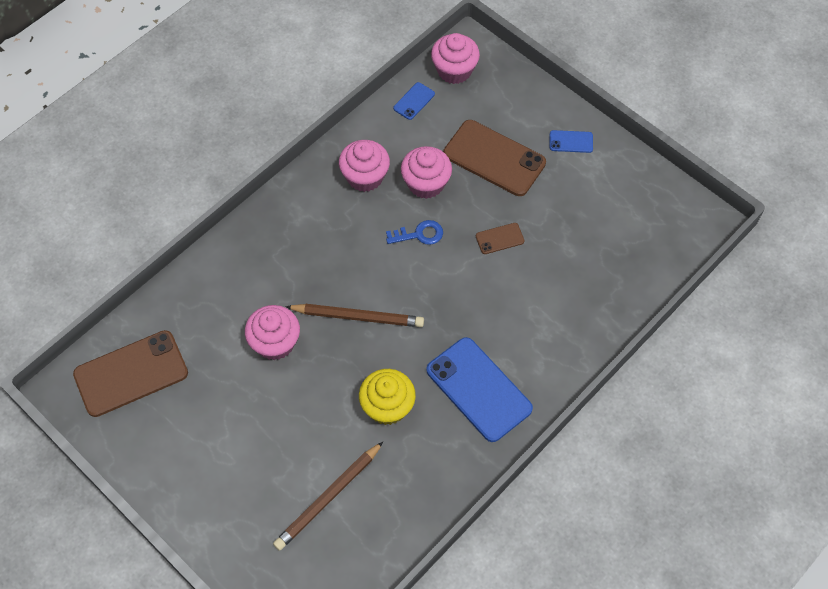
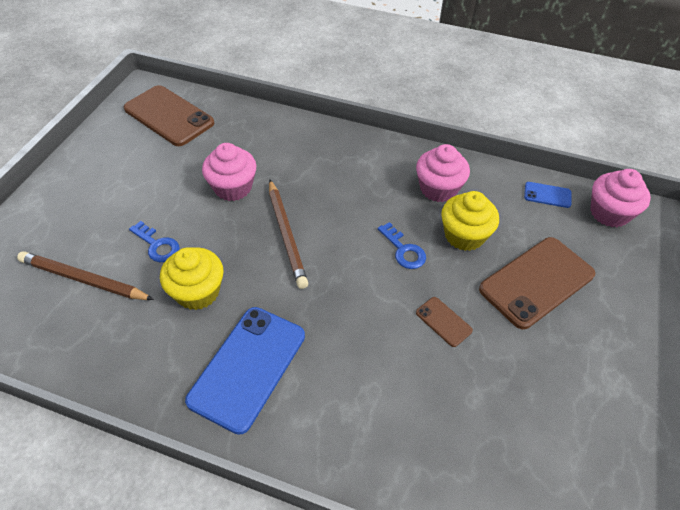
camera: 65 degrees right, 10 degrees down
pink cupcake [401,146,452,199] -> yellow cupcake [441,191,499,251]
brown phone [443,120,546,196] -> brown phone turned 45 degrees clockwise [479,237,595,329]
blue phone [550,130,593,153] -> none
none -> blue key [129,221,180,262]

